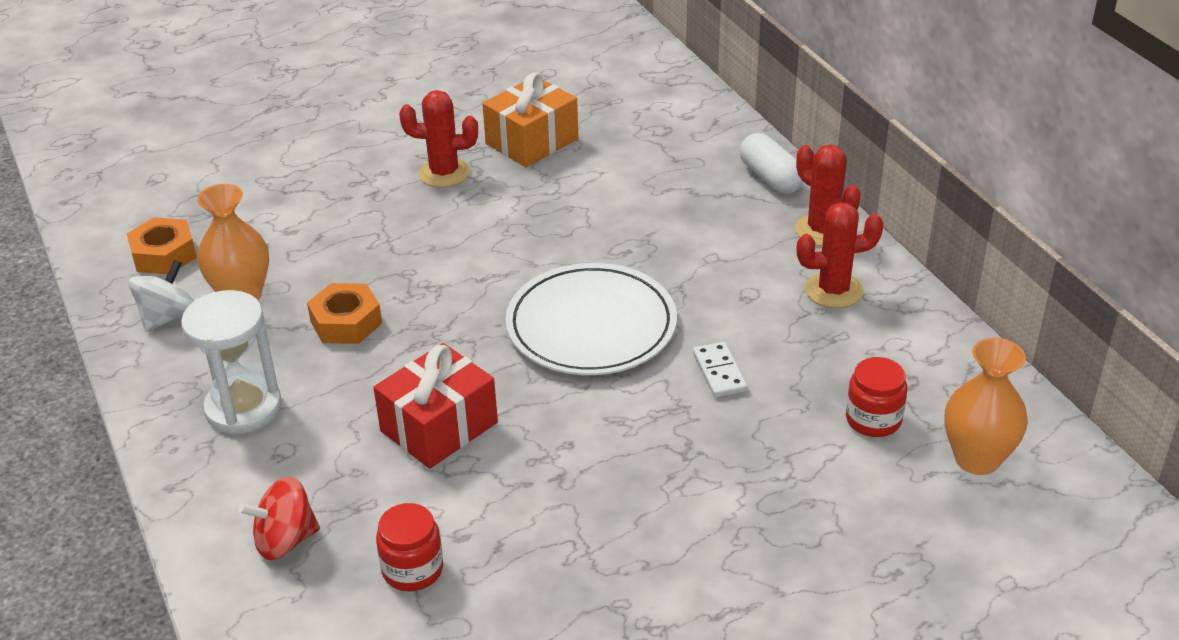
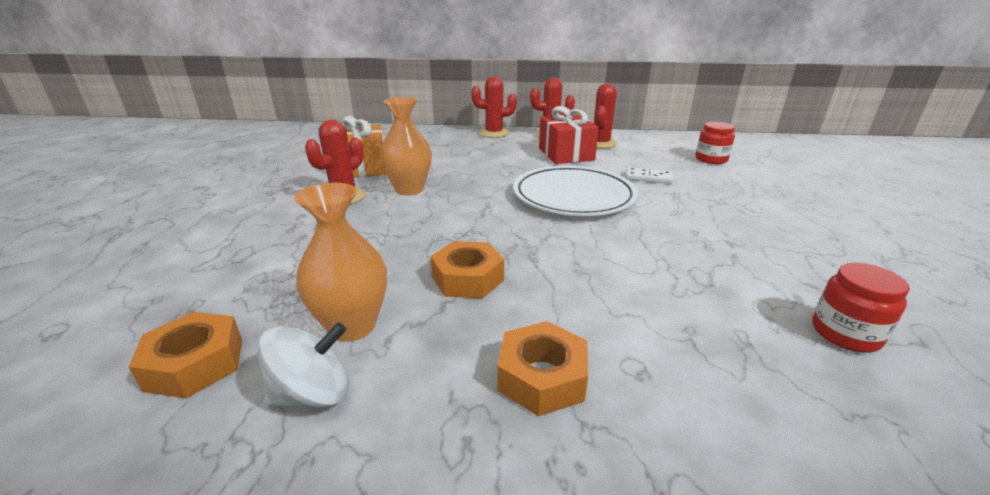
camera: 60 degrees left, 10 degrees down
white spinning top [128,259,194,332] -> white spinning top turned 90 degrees clockwise [258,322,349,407]
white hourglass [181,290,282,434] -> orange nut [497,321,588,416]
red spinning top [239,477,320,560] -> none
red gift [373,343,498,469] -> red gift moved to [539,106,599,164]
white capsule [740,133,803,194] -> red cactus [471,77,517,138]
orange vase [944,338,1028,475] -> orange vase moved to [380,97,432,195]

